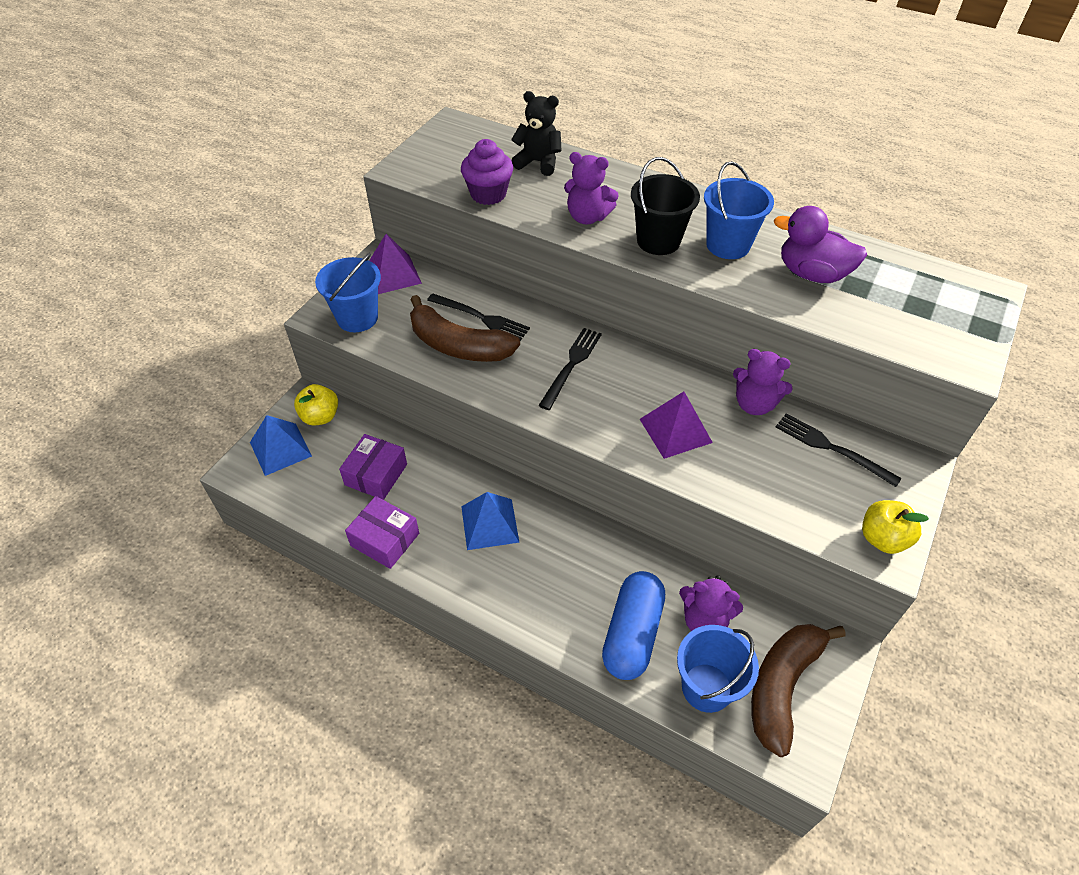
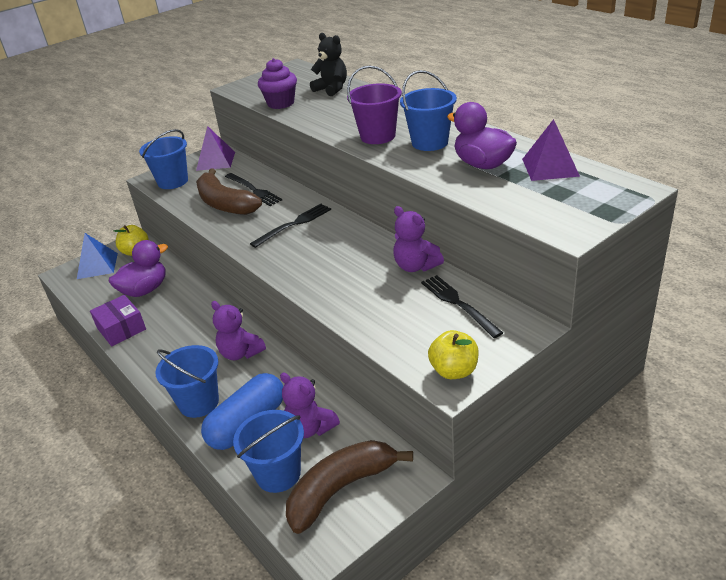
camera: 25 degrees right, 15 degrees down
purple box [339,434,407,500] -> purple duck [109,240,168,297]
blue pyramid [461,492,520,550] -> none
purple teddy bear [564,152,619,225] -> purple teddy bear moved to [211,301,266,360]
black bucket [631,157,700,255] -> purple bucket [347,65,402,144]
purple pyramid [640,391,713,459] -> purple pyramid moved to [522,119,580,181]
none -> blue bucket [155,345,219,418]

